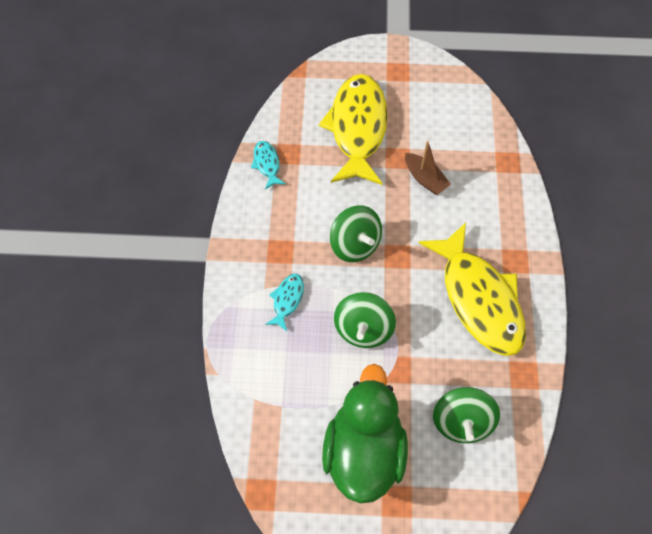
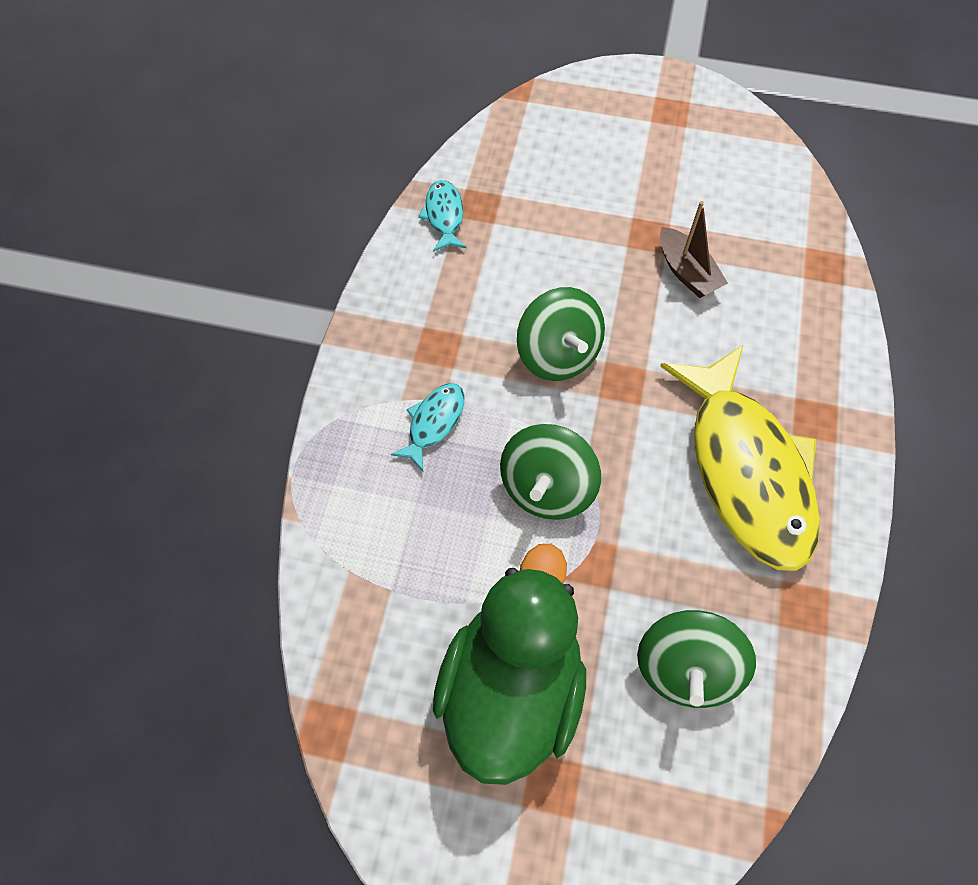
camera: 10 degrees right, 0 degrees up
yellow fish [319,74,388,185] -> none

